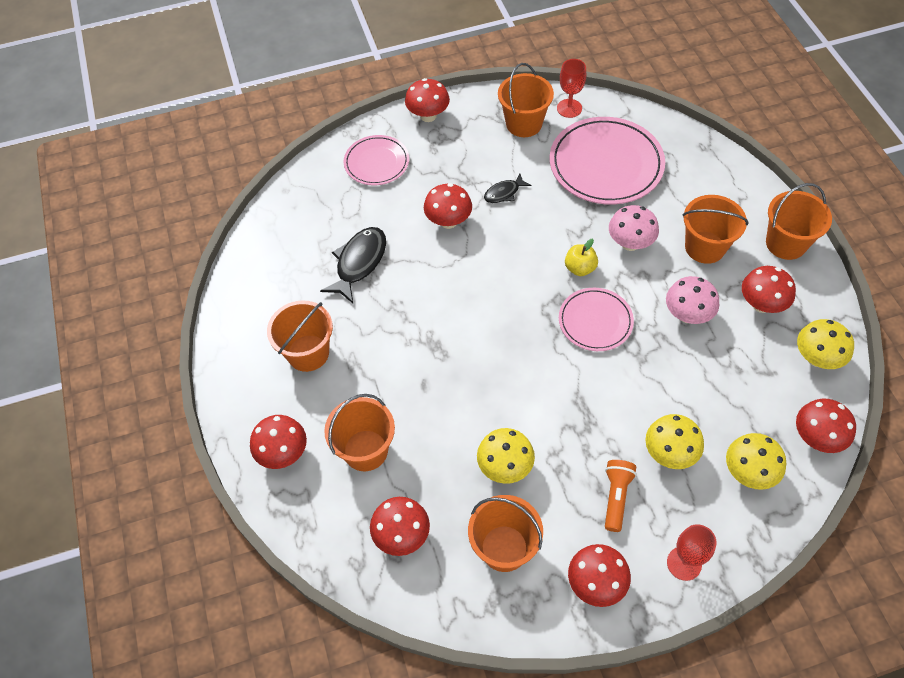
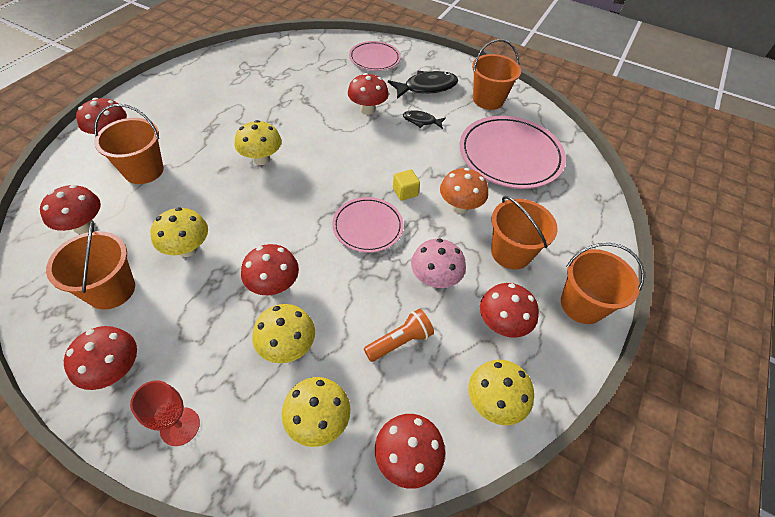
camera: 40 degrees right, 5 degrees down
orange bucket [267,300,333,372] -> none
black fish [320,227,386,303] -> black fish moved to [388,71,458,99]
red mushroom [405,78,450,122] -> red mushroom moved to [241,244,299,295]
red goblet [557,59,586,118] -> none
yellow apple [565,239,598,276] -> yellow cube [393,169,420,201]
orange flashlight [605,460,637,532] -> orange flashlight moved to [364,309,434,362]
pink mushroom [609,205,659,251] -> orange mushroom [440,168,488,213]
none -> yellow mushroom [235,120,281,165]

